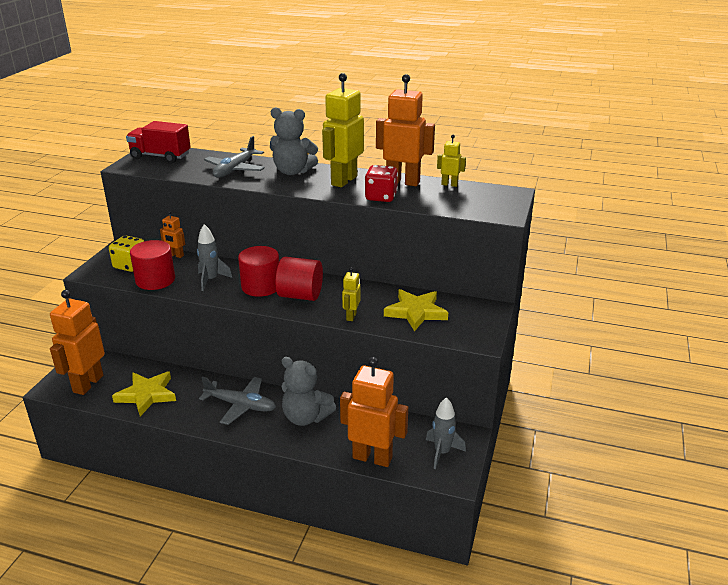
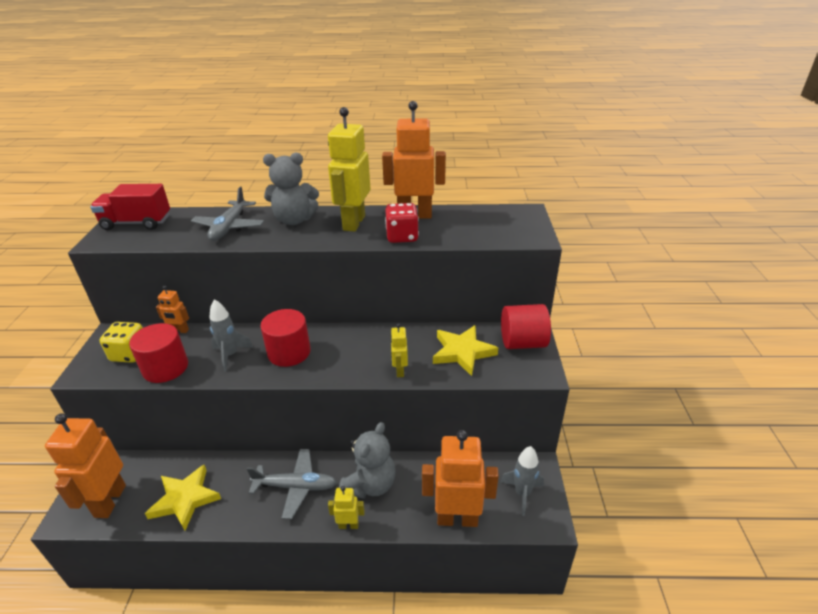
camera: 15 degrees left, 5 degrees up
red cylinder [275,257,323,301] -> red cylinder moved to [501,304,551,349]
grey teddy bear [281,357,336,426] -> grey teddy bear turned 75 degrees counterclockwise [339,422,396,499]
yellow robot [437,135,466,187] -> yellow robot moved to [328,486,365,529]

